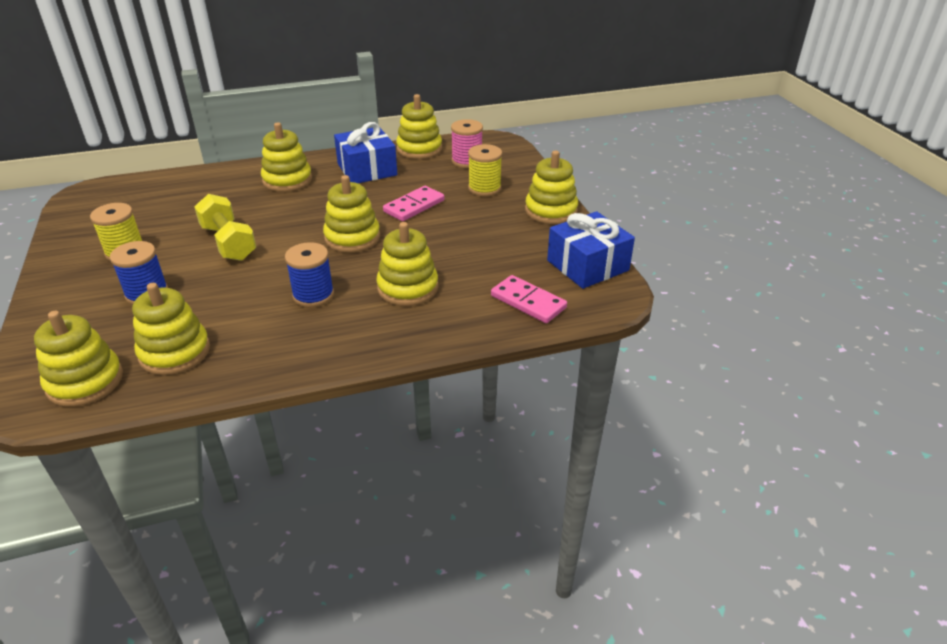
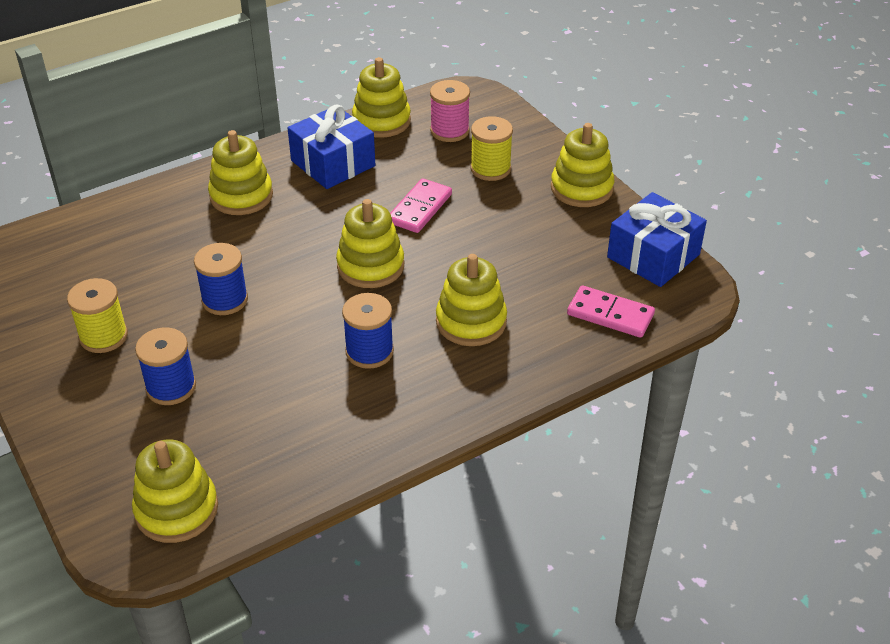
camera: 15 degrees left, 5 degrees up
yellow stacking toy [132,283,210,375] -> none
yellow dumbbell [194,194,256,261] -> blue spool [194,243,248,315]

